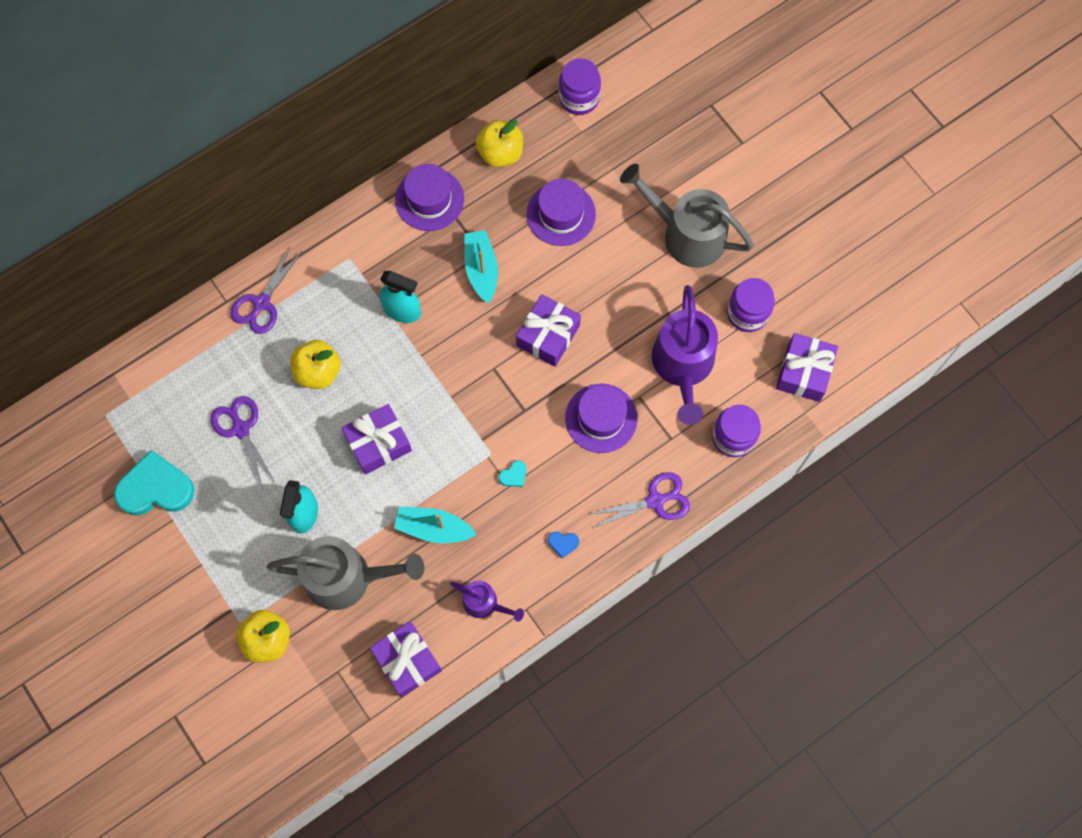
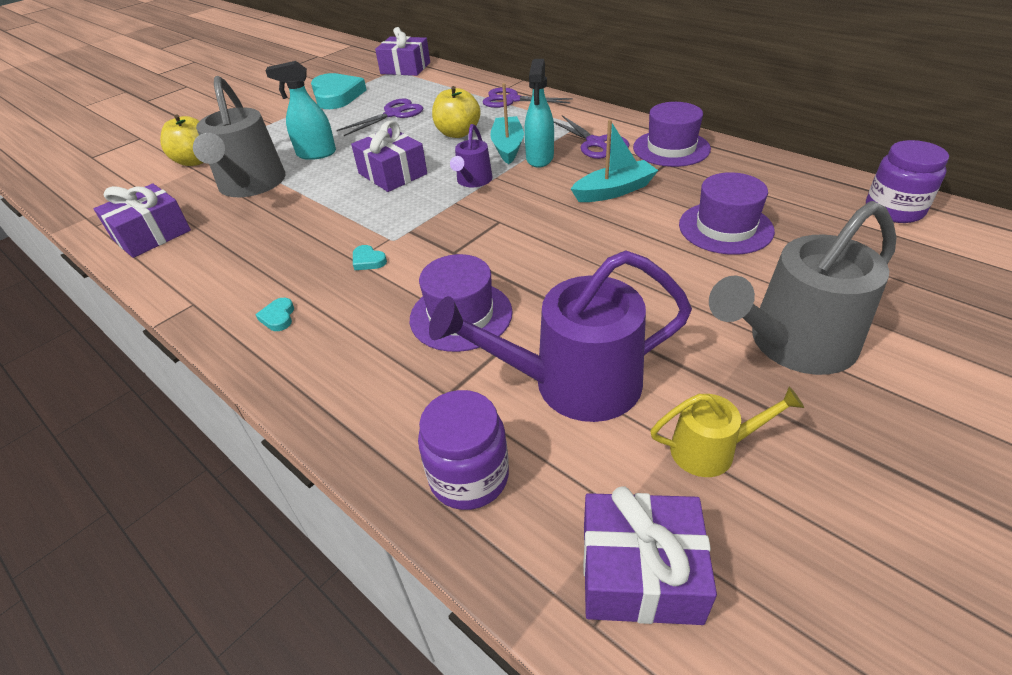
camera: 80 degrees right, 30 degrees down
turquoise boat [394,507,477,543] -> turquoise boat moved to [490,83,524,164]
purple watering can [450,580,524,622] -> purple watering can moved to [450,124,493,187]
yellow apple [476,120,523,167] -> none
purple gift [516,294,581,367] -> purple gift moved to [375,27,430,76]
blue heart [548,532,579,558] -> turquoise heart [255,298,294,331]
purple scissors [590,472,690,528] -> purple scissors moved to [554,115,629,159]
grey watering can [620,164,754,268] -> grey watering can turned 135 degrees counterclockwise [709,201,896,375]
purple jar [727,278,775,332] -> yellow watering can [650,387,804,477]

